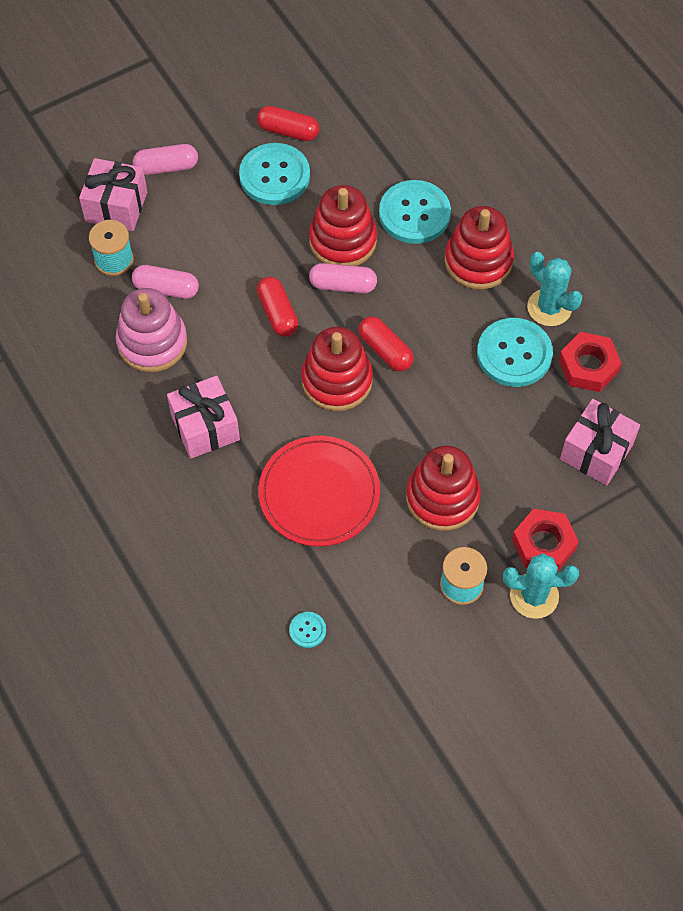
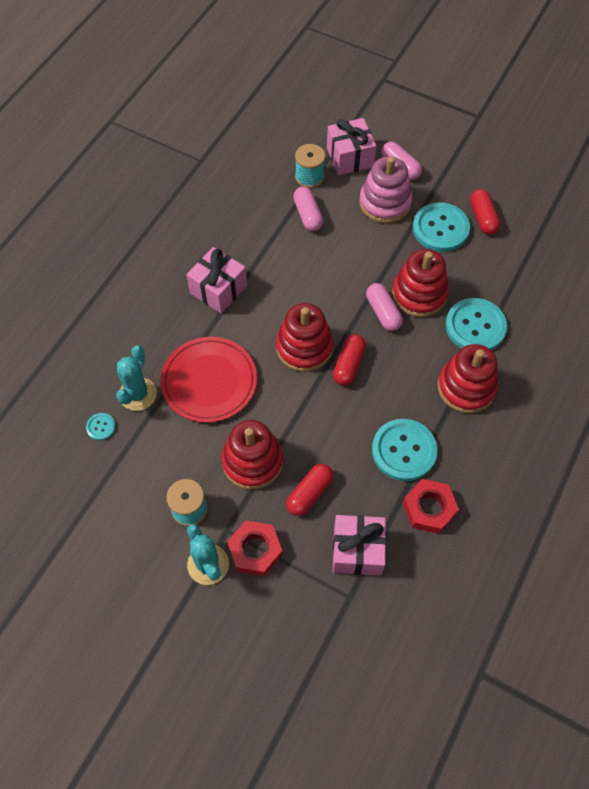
camera: 60 degrees right, 0 degrees up
pink stacking toy [116,288,187,372] -> pink stacking toy moved to [359,156,412,223]
red capsule [257,277,298,337] -> red capsule moved to [286,464,333,516]
turquoise cactus [527,252,582,326] -> turquoise cactus moved to [116,345,157,411]

